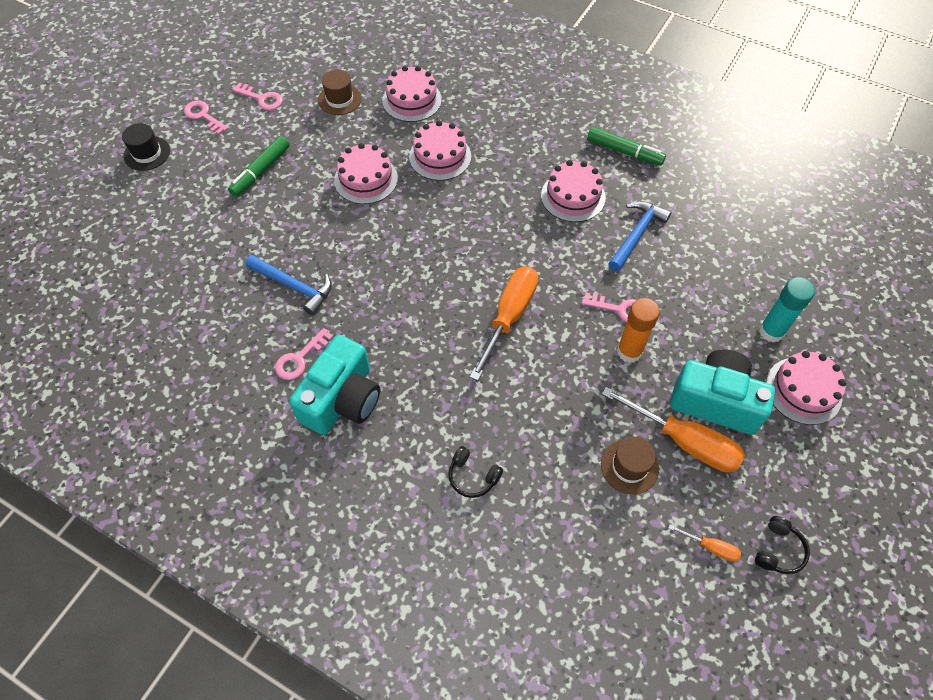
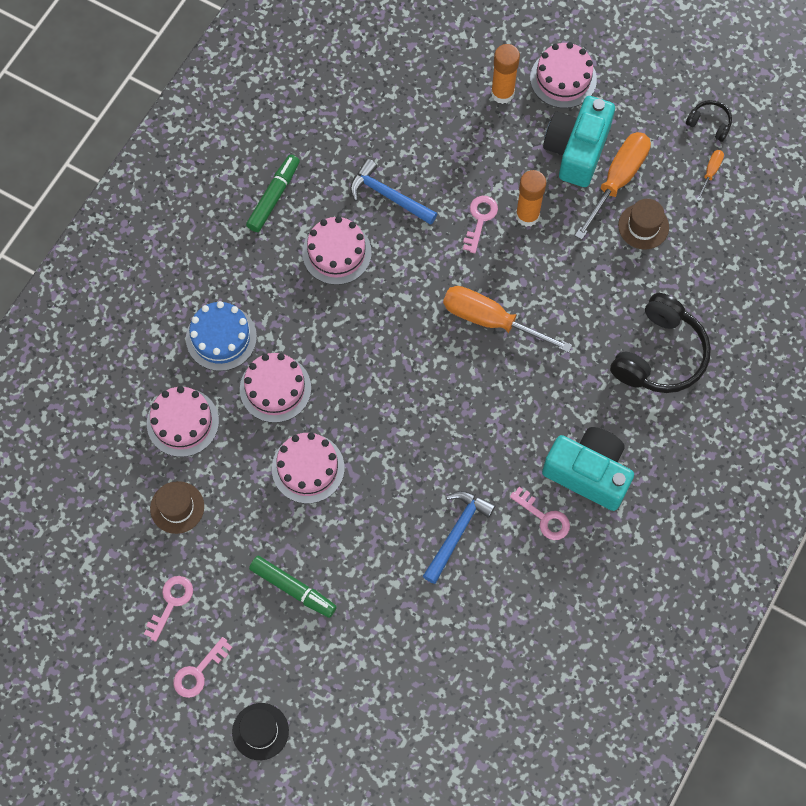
camera: 90 degrees left, 10 degrees up
black headphones [448,446,503,498] -> black headphones [610,293,711,393], size x2.11
turquoise glue stick [759,277,815,343] -> orange glue stick [491,44,520,104]
none -> blue cake [186,301,257,371]

